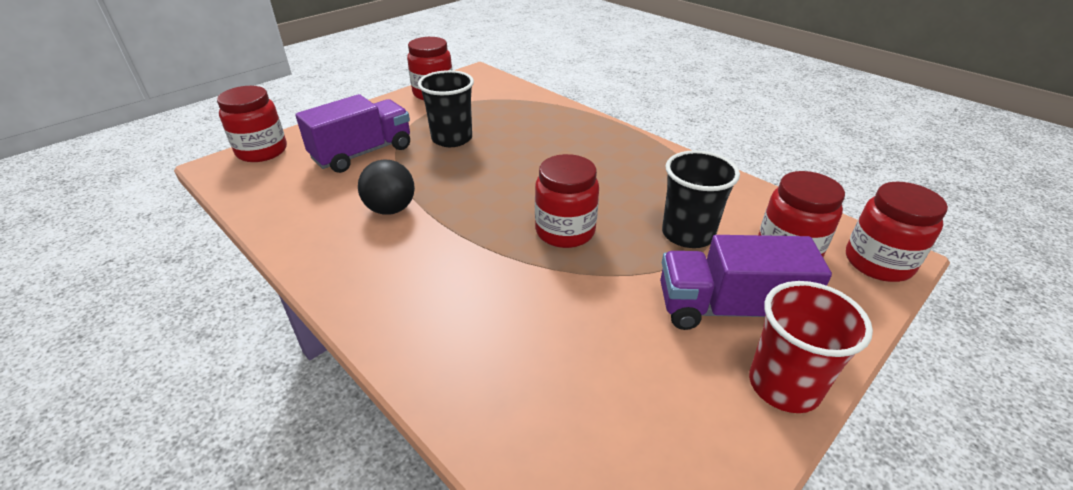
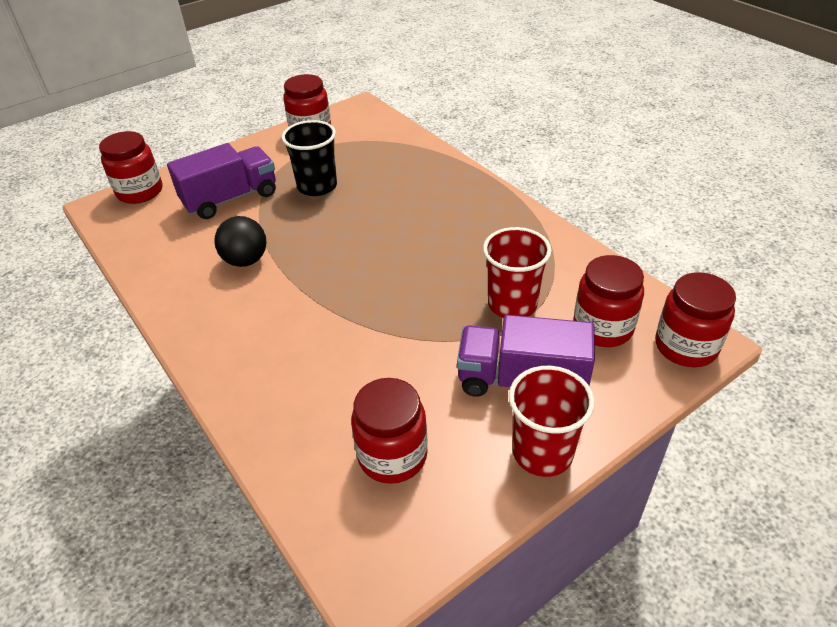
camera: 10 degrees right, 5 degrees up
red jar [535,154,599,248] -> red jar moved to [351,378,428,484]
black cup [662,150,740,248] -> red cup [483,227,552,318]

